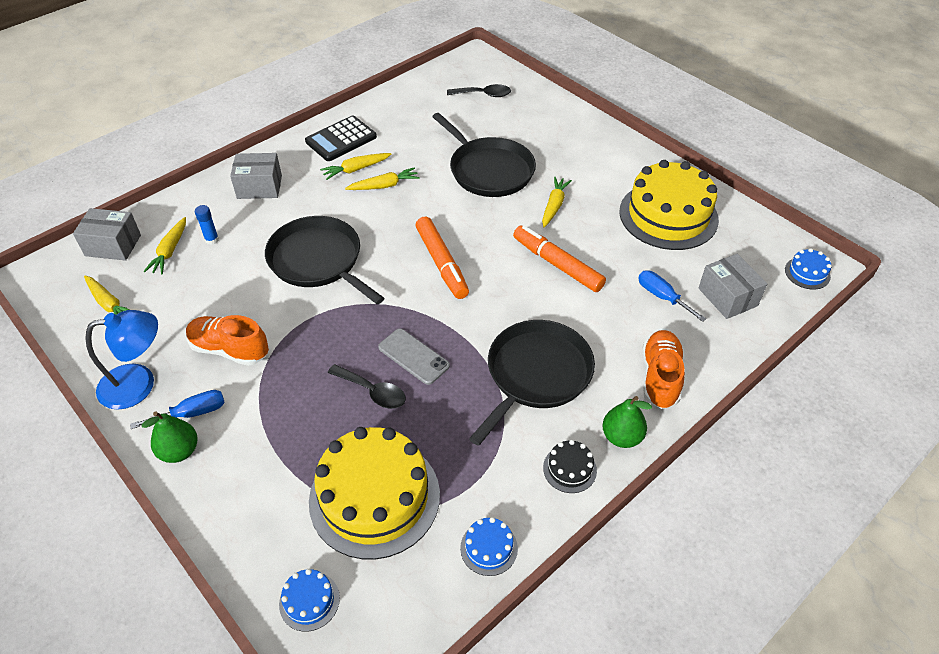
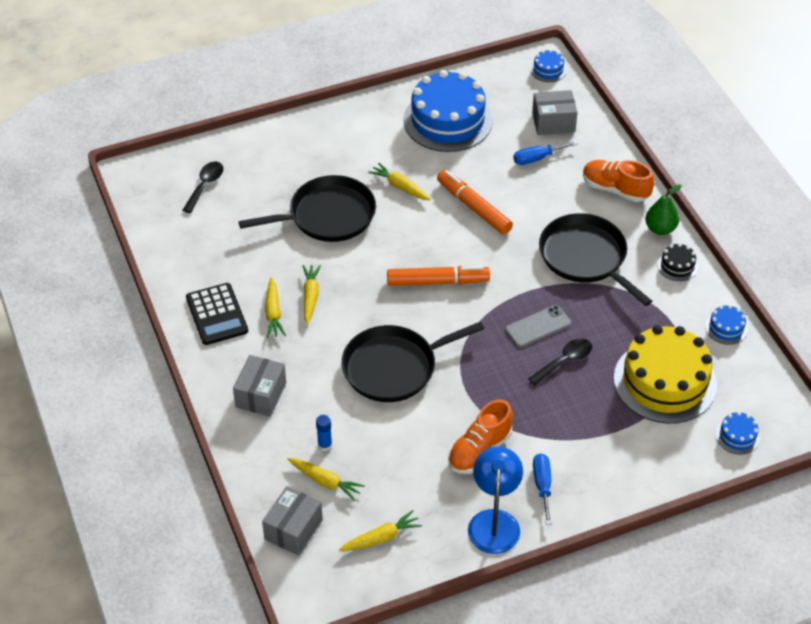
camera: 70 degrees left, 0 degrees up
green pear [142,412,198,463] -> none
orange marker [513,225,606,292] -> orange marker turned 75 degrees clockwise [437,170,513,234]
yellow cake [619,160,719,250] -> blue cake [403,70,493,152]

